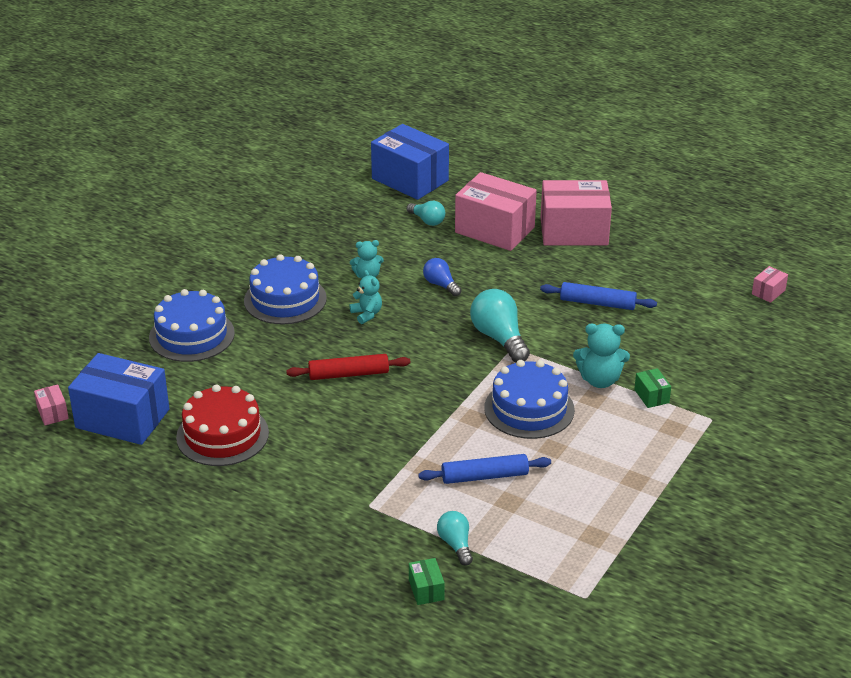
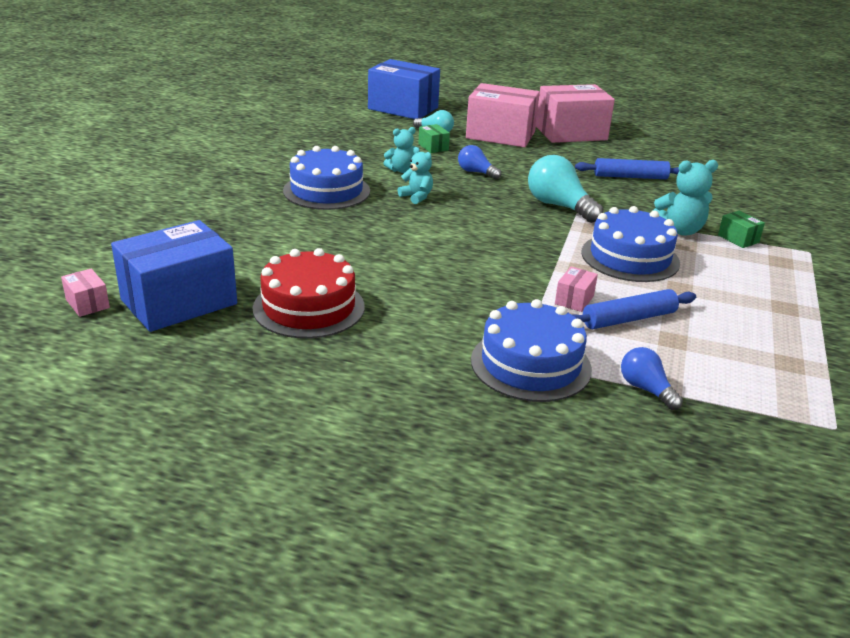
camera: 15 degrees left, 5 degrees down
blue box [68,353,169,445] -> blue box turned 45 degrees counterclockwise [111,220,237,332]
blue cake [149,289,235,362] -> blue cake moved to [471,299,592,402]
red rolling pin [286,354,410,380] -> none
green box [409,558,445,605] -> green box moved to [418,124,450,153]
turquoise light bulb [437,511,473,566] -> blue light bulb [621,347,683,410]
pink box [752,266,788,303] -> pink box moved to [555,267,598,312]

